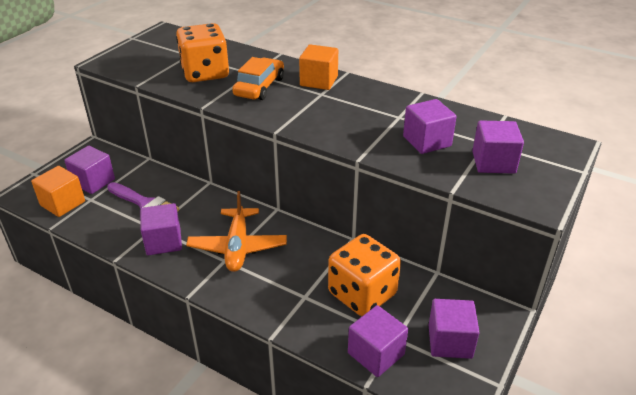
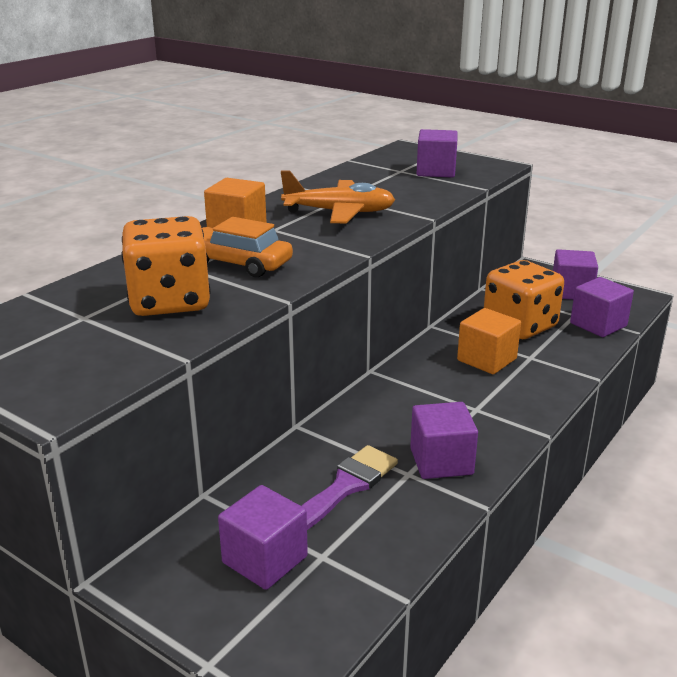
camera: 85 degrees left, 10 degrees down
orange cube [31,166,85,217] -> orange cube moved to [457,308,521,374]
orange plane [186,191,287,272] -> orange plane moved to [281,170,395,223]
purple cube [403,99,457,154] -> none

